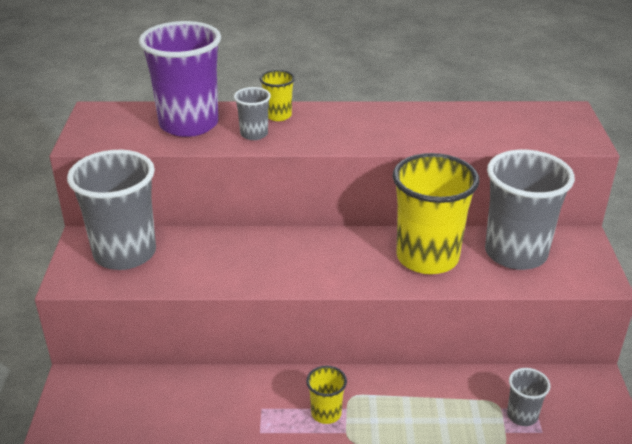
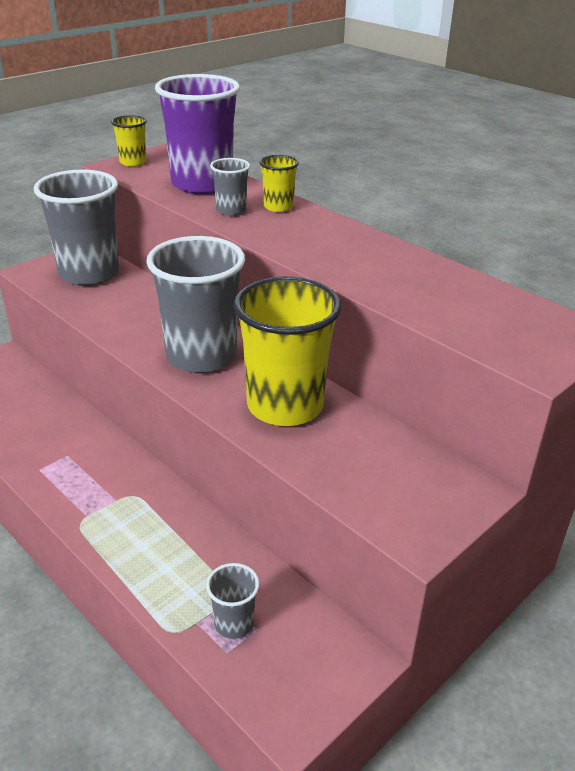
camera: 45 degrees right, 0 degrees up
yellow cup [306,366,347,424] -> yellow cup moved to [111,115,147,166]
grey cup [485,149,575,270] -> grey cup moved to [146,236,245,373]

